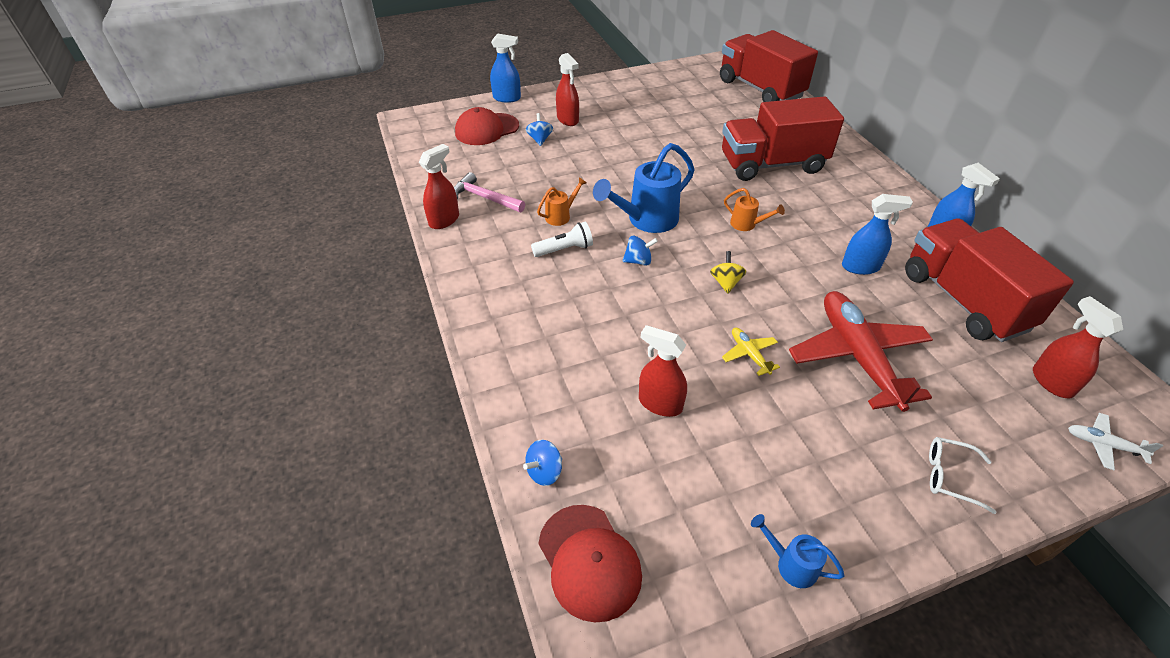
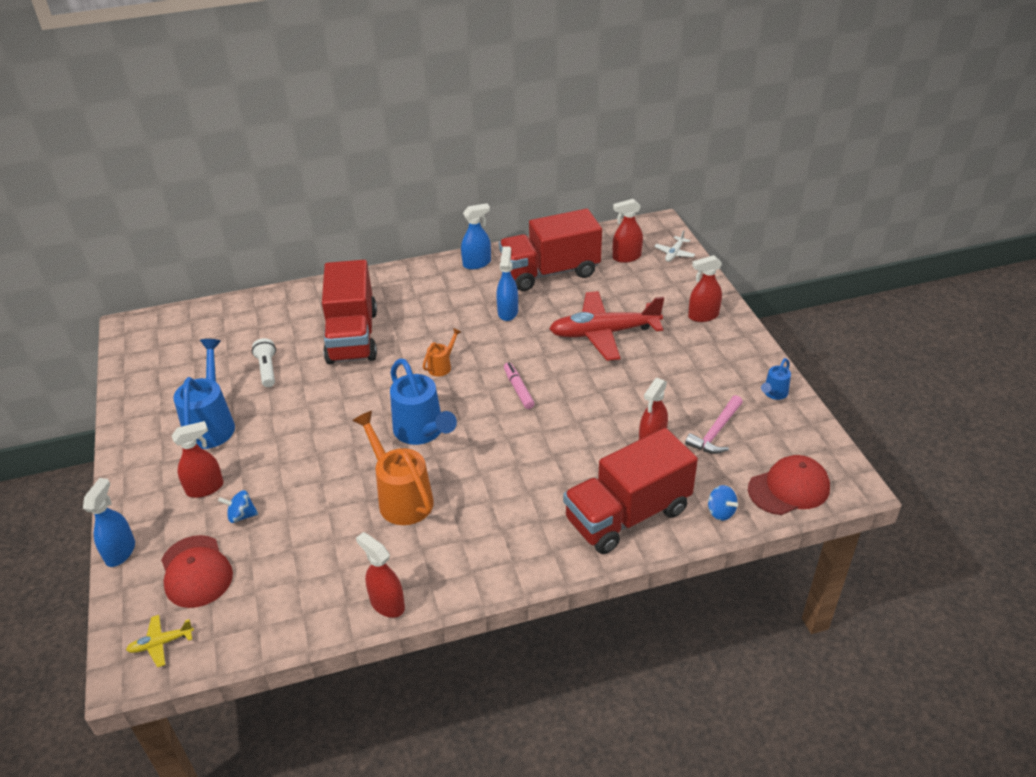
camera: 85 degrees left, 5 degrees down
pink hammer [454,172,525,212] -> pink hammer moved to [685,395,743,454]
white flashlight [531,222,593,257] -> white flashlight moved to [252,338,276,387]
orange watering can [537,177,586,226] -> orange watering can [352,411,434,525], size x2.01
blue spinning top [622,236,658,266] -> none
yellow spinning top [710,251,747,294] -> pink marker [504,362,535,409]
red truck [720,30,818,102] -> red truck moved to [563,428,698,554]
yellow plane [722,328,780,376] -> yellow plane moved to [126,615,194,667]
white glasses [929,437,997,514] -> red spray bottle [688,255,722,322]
none -> blue watering can [173,339,235,449]

